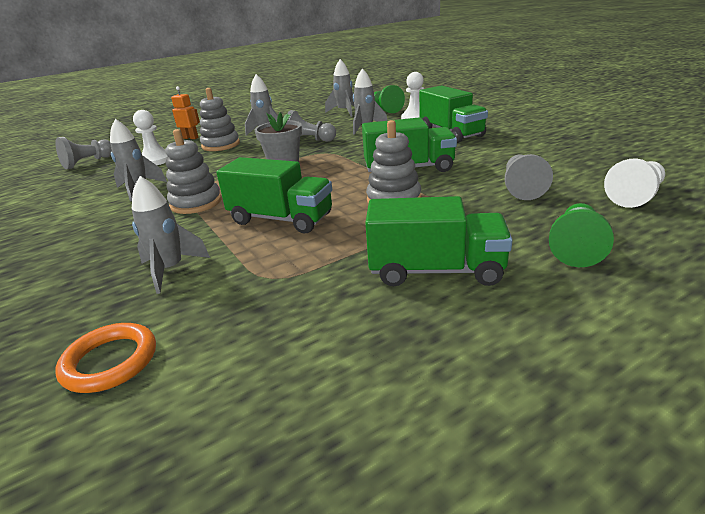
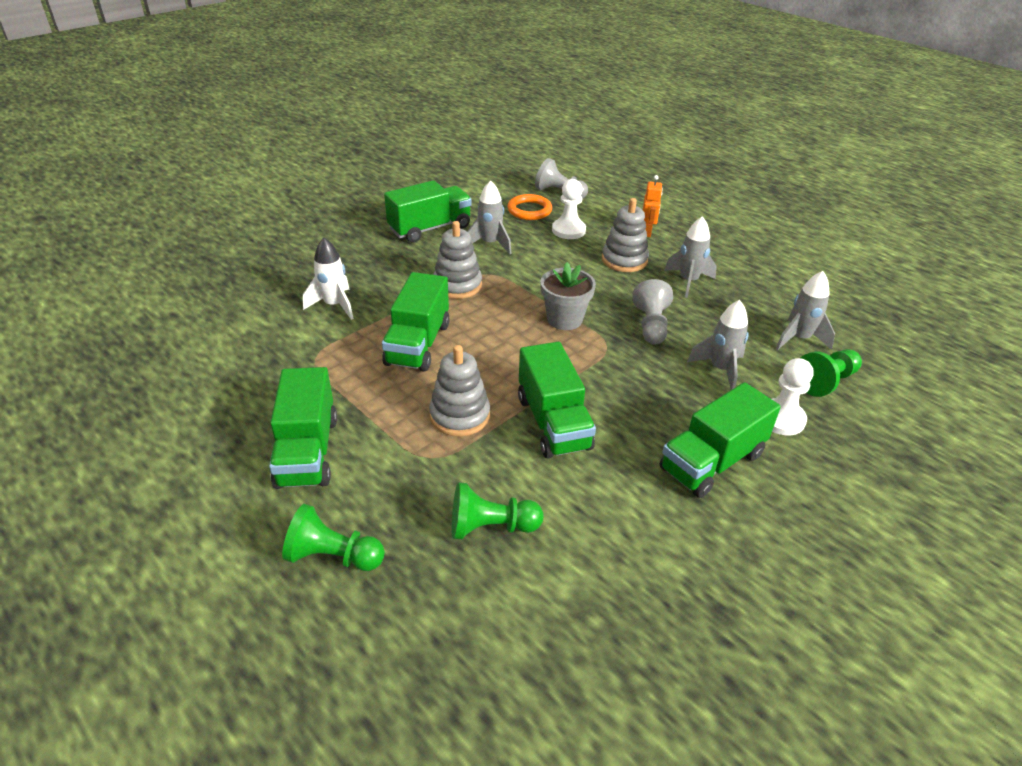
camera: 75 degrees right, 10 degrees up
orange ring [55,323,156,393] -> orange ring moved to [507,194,552,220]
grey rocket [132,176,210,294] -> white rocket [303,238,354,320]
grey pawn [505,154,553,200] -> green pawn [452,482,543,539]
white pawn [604,159,665,208] -> none
none -> green truck [384,180,472,243]

